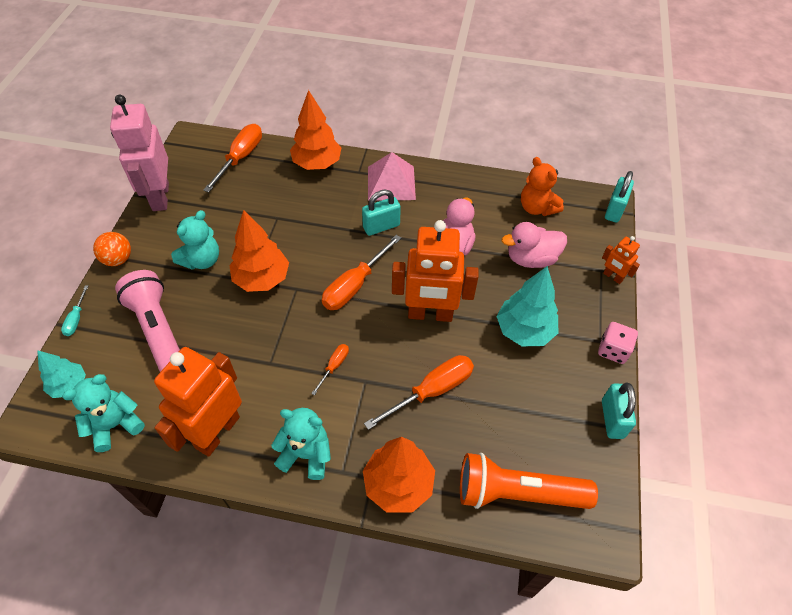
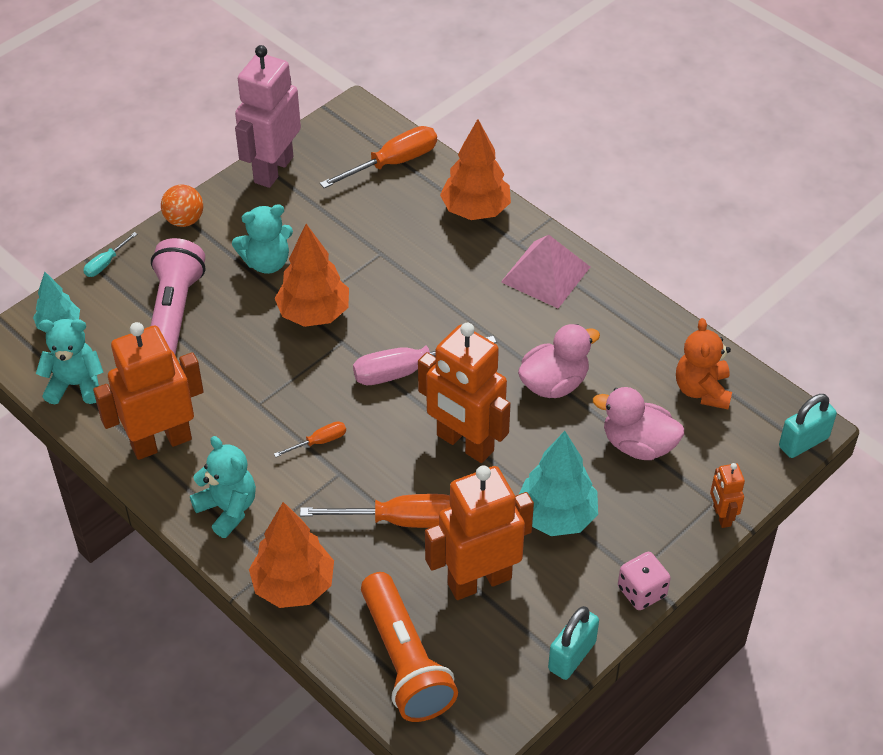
camera: 35 degrees right, 5 degrees down
orange screwdriver [322,235,401,310] -> pink screwdriver [353,336,496,385]
turquoise padlock [362,190,401,236] -> none
orange flashlight [460,453,598,509] -> orange flashlight turned 150 degrees counterclockwise [361,572,458,722]
none -> orange robot [425,466,534,600]

